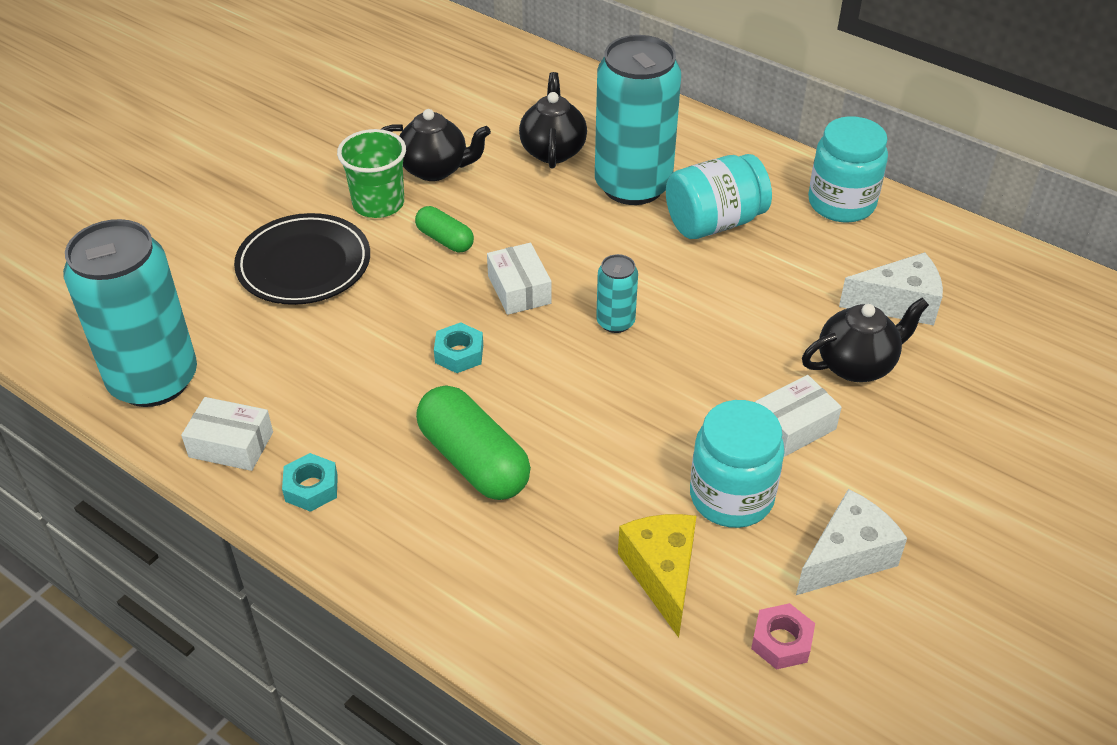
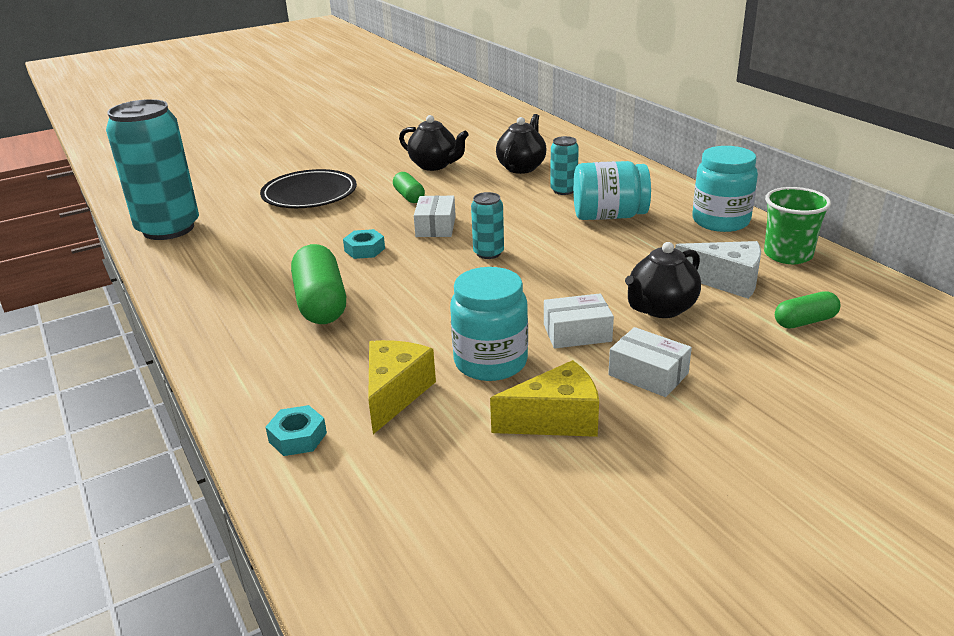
camera: 25 degrees right, 15 degrees down
white box [181,397,273,471] -> white box moved to [608,327,692,397]
turquoise nut [282,453,338,512] -> turquoise nut moved to [266,405,327,456]
green cup [337,129,406,218] -> green cup moved to [764,187,831,264]
turquoise can [595,35,681,205] -> turquoise can [550,136,579,195], size x0.45
pink nut [751,603,815,670] -> none
white cheese [796,489,907,595] -> yellow cheese [490,360,599,437]
black teapot [802,298,929,382] -> black teapot turned 135 degrees clockwise [625,242,701,318]
none -> green capsule [775,291,841,328]

